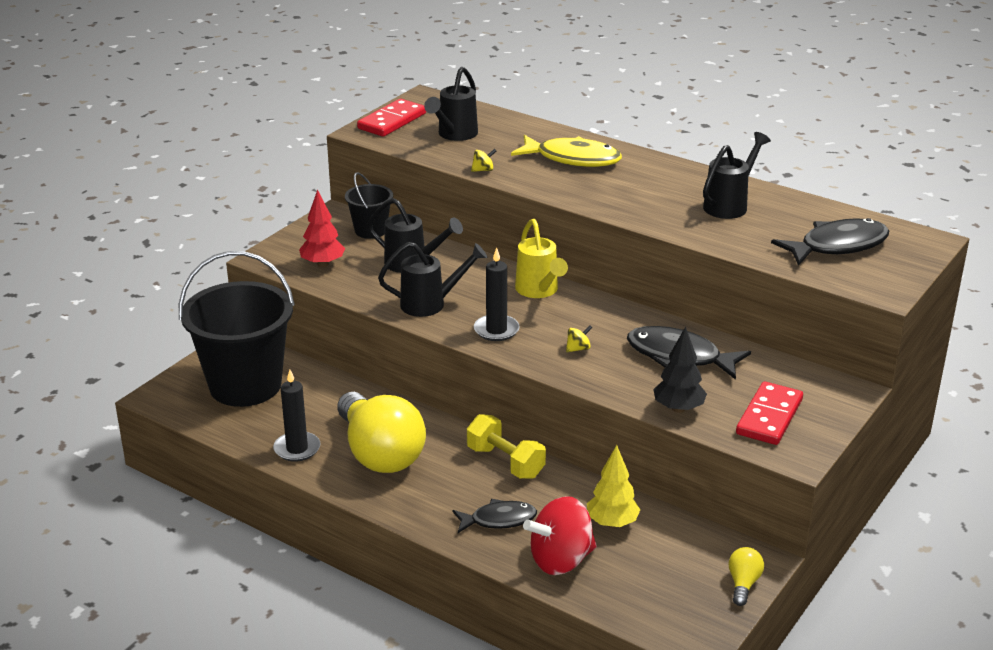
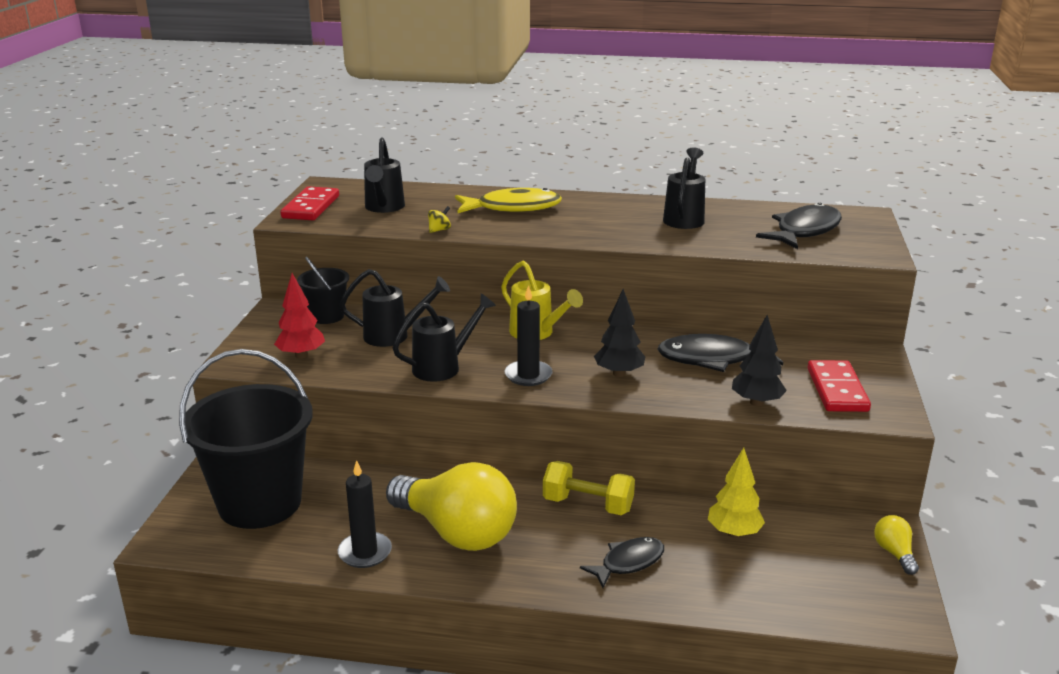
camera: 25 degrees left, 5 degrees down
red spinning top [523,496,597,575] -> none
yellow spinning top [566,325,593,352] -> black tree [594,289,645,377]

